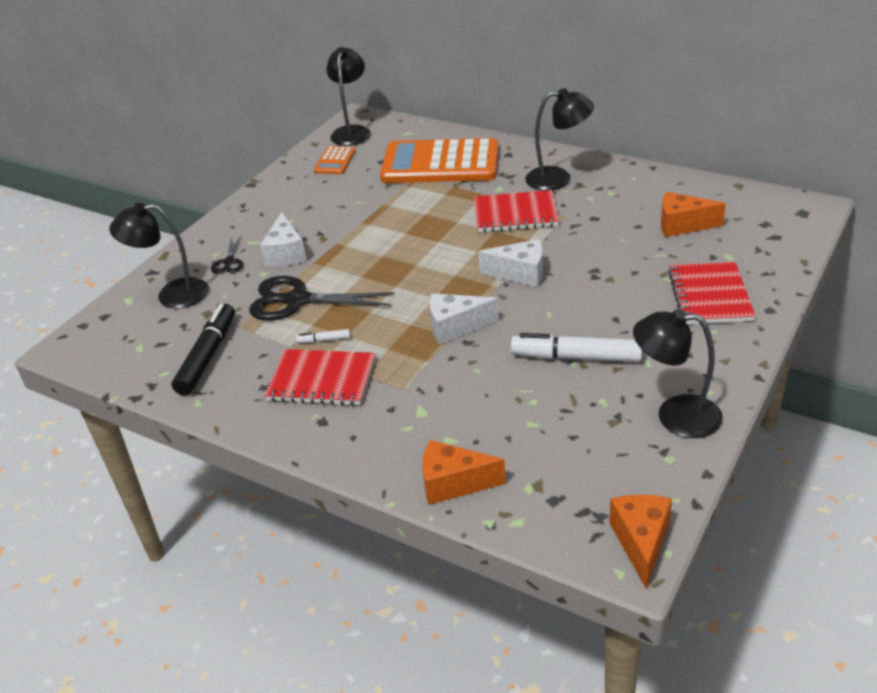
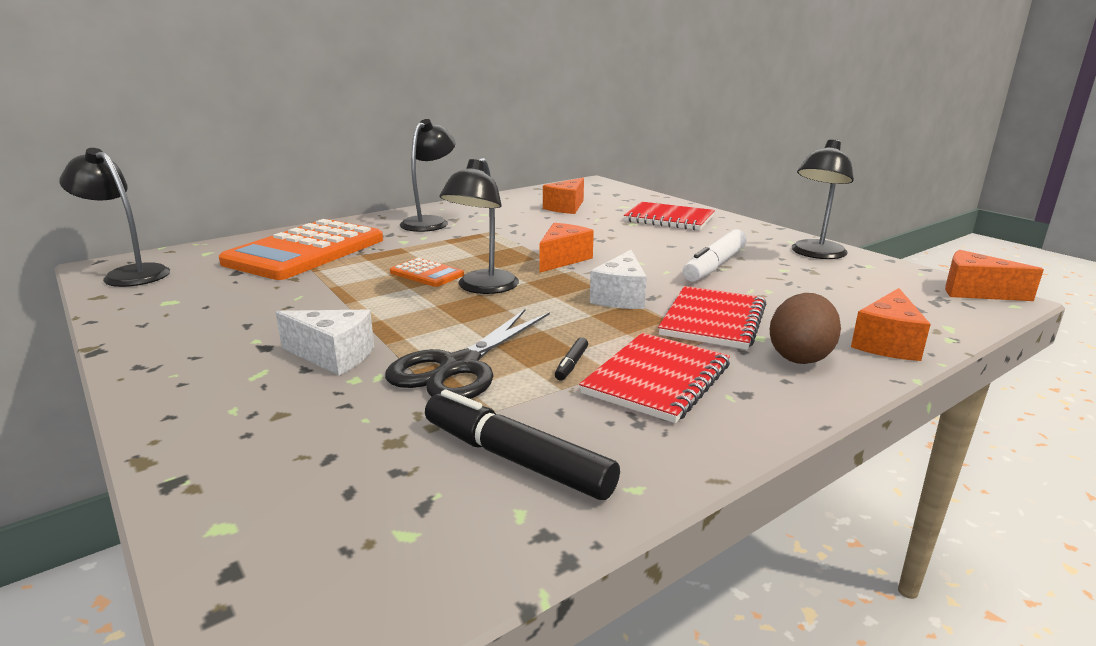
camera: 70 degrees left, 15 degrees down
black lamp [109,203,209,309] -> black lamp moved to [439,158,519,294]
black scissors [211,236,243,274] -> none
white marker [296,329,350,343] -> black marker [555,337,588,381]
orange calculator [314,146,355,174] -> orange calculator moved to [390,258,464,287]
red notebook [474,190,559,232] -> red notebook moved to [658,286,766,350]
white cheese [478,239,543,287] -> orange cheese [539,223,594,273]
none -> brown egg [770,293,841,364]

